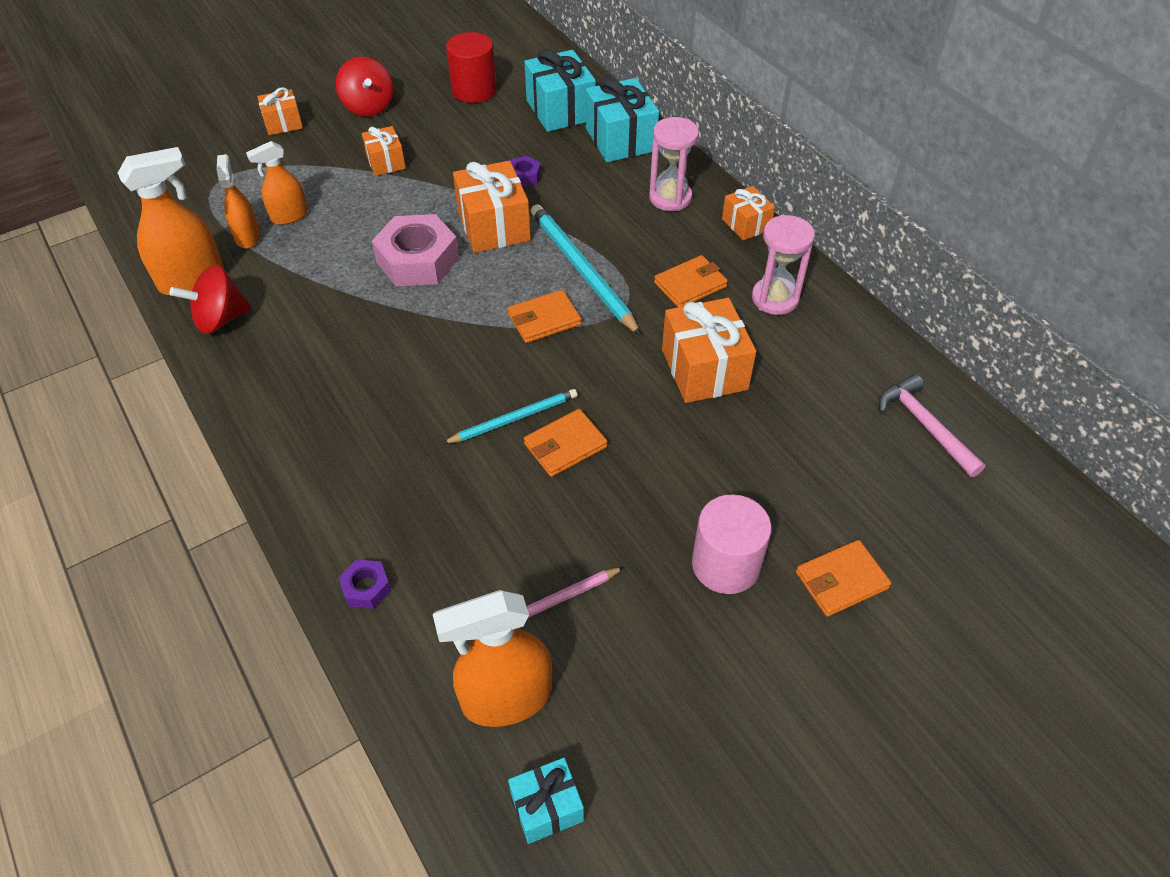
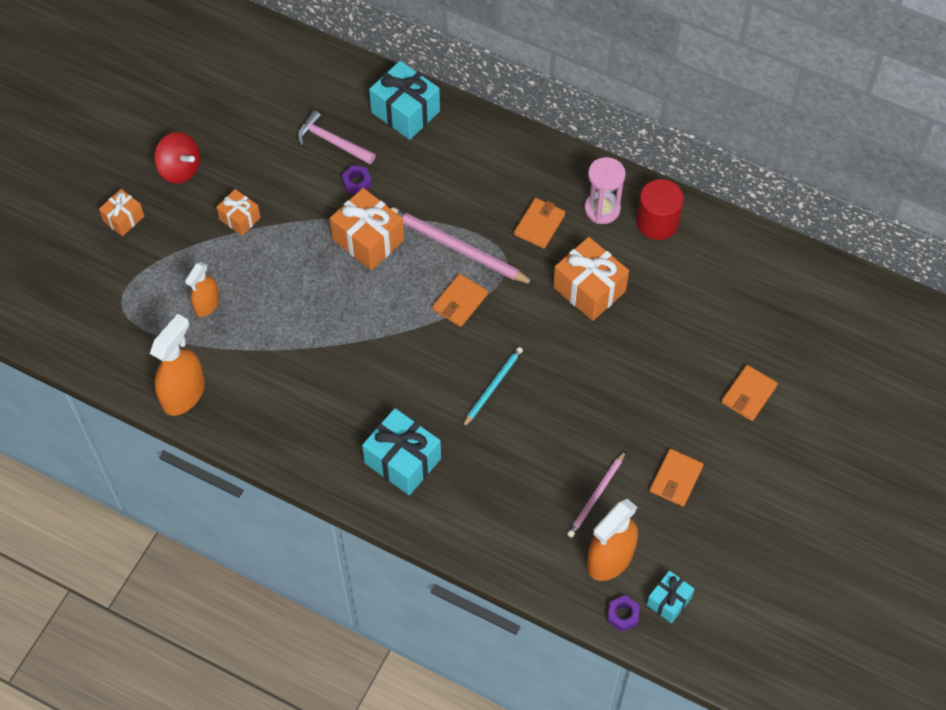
camera: 30 degrees left, 10 degrees up
red spinning top [170,265,251,334] -> none
orange spray bottle [217,154,260,248] -> none
purple nut [338,559,391,609] -> purple nut moved to [608,595,640,632]
pink nut [372,214,459,286] -> none
red cylinder [446,32,497,103] -> red cylinder moved to [636,179,684,240]
turquoise gift [524,49,596,132] -> turquoise gift moved to [362,408,441,495]
orange wallet [524,409,608,477] -> orange wallet moved to [650,449,704,507]
turquoise pencil [531,204,641,336] -> pink pencil [391,207,535,285]
pink hourglass [649,117,699,211] -> none
pink cylinder [692,494,772,594] -> none
orange gift [722,186,775,240] -> none
pink hammer [879,374,986,477] -> pink hammer moved to [297,110,376,165]

